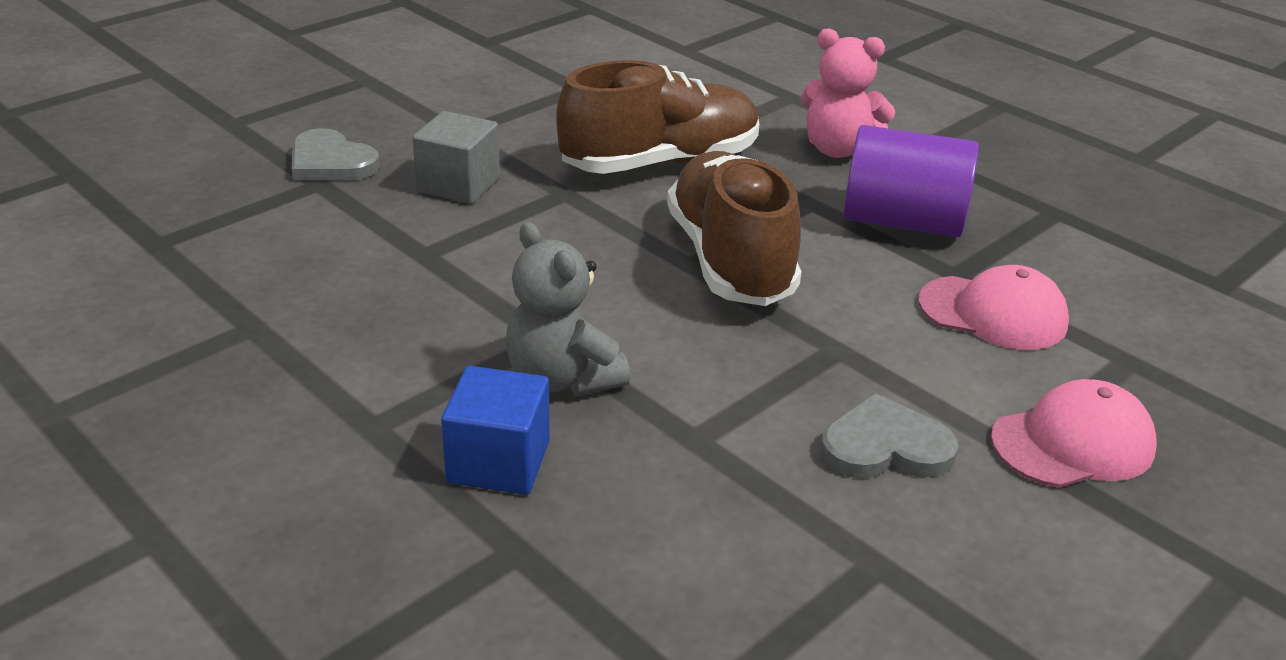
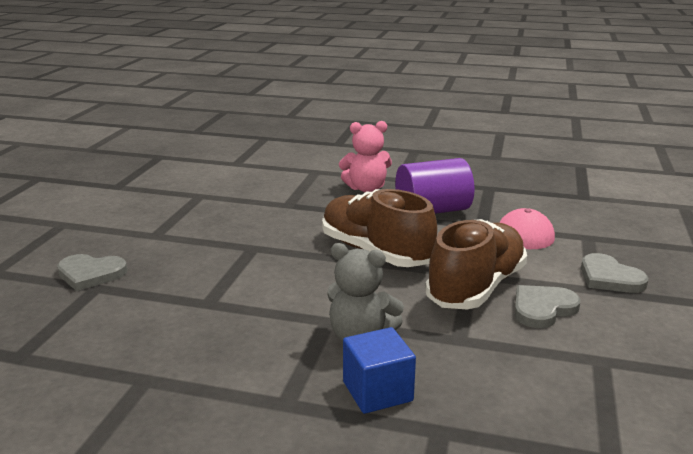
camera: 30 degrees left, 10 degrees down
grey cube [412,111,500,204] -> none
brown shoe [556,60,760,174] -> brown shoe moved to [425,219,527,309]
pink cap [991,379,1157,488] -> grey heart [581,253,648,293]

